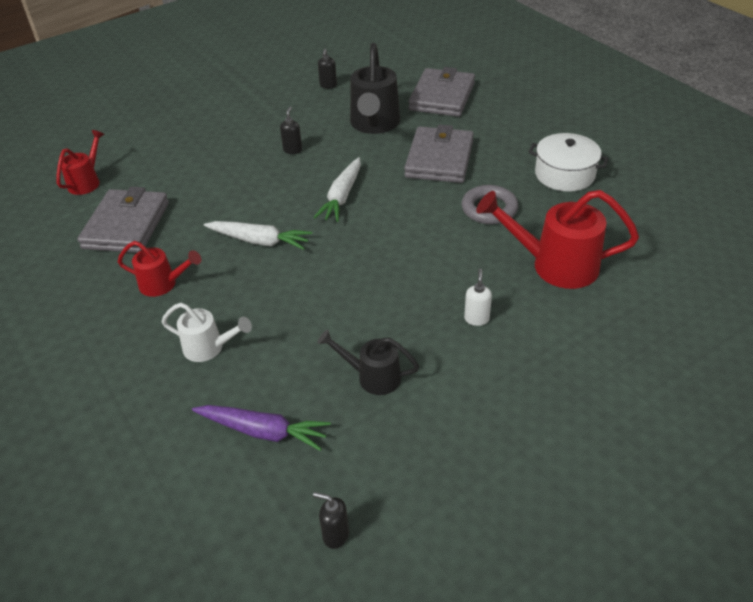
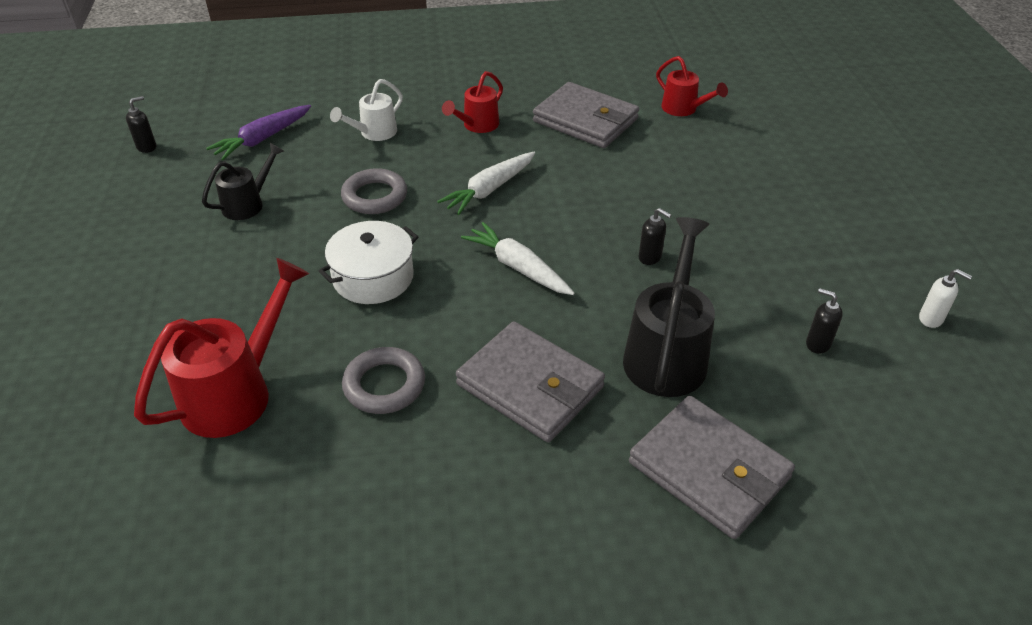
camera: 115 degrees right, 0 degrees up
black watering can [350,43,400,134] -> black watering can turned 75 degrees clockwise [623,217,715,397]
white soap dispenser [464,269,492,326] -> white soap dispenser moved to [919,269,972,328]
white pot [529,133,609,192] -> white pot moved to [319,221,418,304]
none -> grey ring [341,168,407,214]

